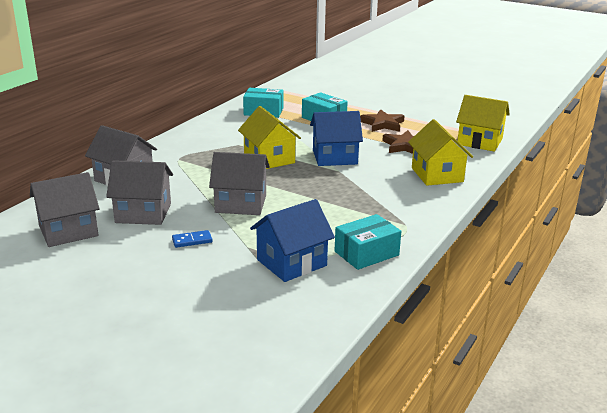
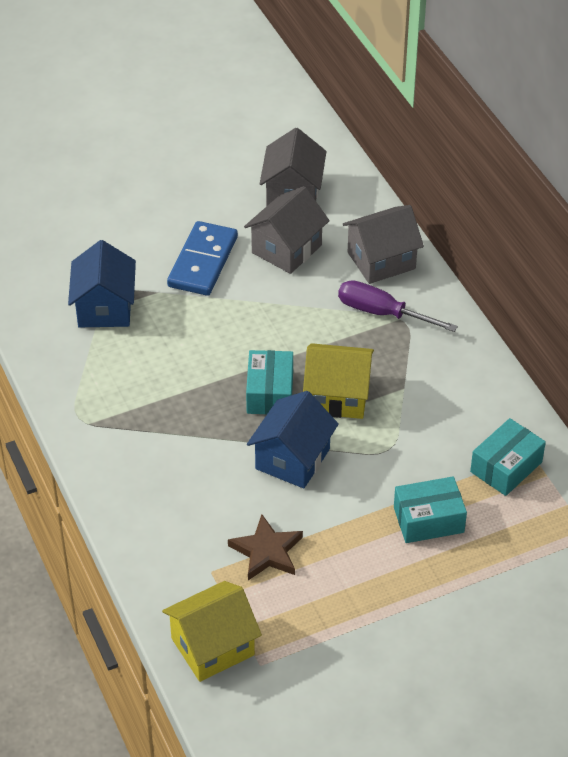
camera: 125 degrees right, 20 degrees up
blue domino [172,230,213,248] -> blue domino [167,221,238,296], size x2.26
grey house [209,152,270,215] -> none
turquoise box [335,214,401,270] -> turquoise box moved to [246,350,293,415]
brown star [360,109,404,132] -> none
yellow house [408,119,473,186] -> none
none -> purple screwdriver [338,280,458,332]

